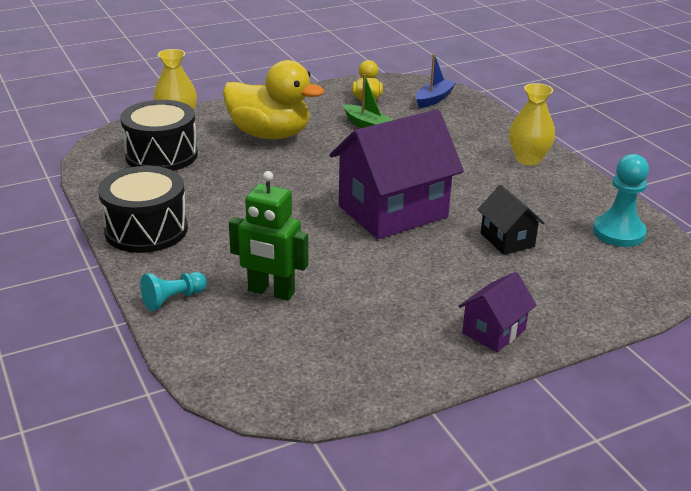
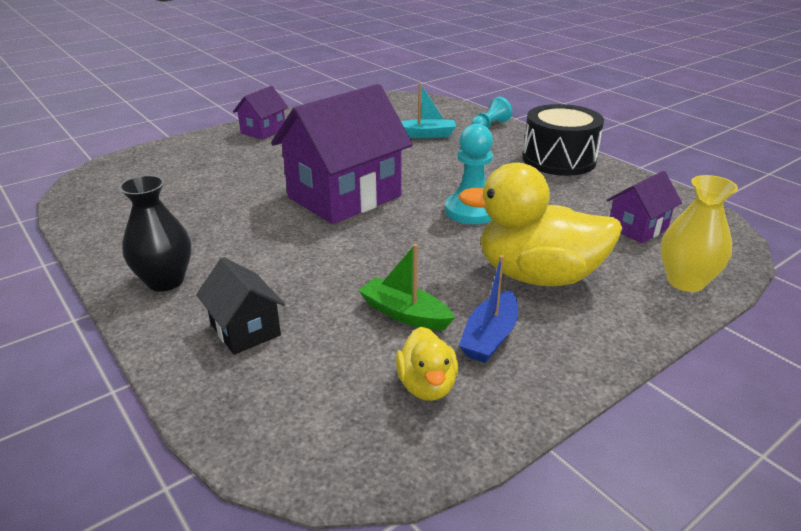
camera: 170 degrees right, 0 degrees up
black drum [120,100,198,171] -> purple house [607,171,682,243]
green robot [229,171,308,301] -> turquoise boat [401,83,456,138]
blue boat [415,54,456,108] -> blue boat moved to [459,255,518,363]
black house [477,185,545,255] -> black house moved to [196,257,285,355]
yellow vase [509,83,555,165] -> black vase [119,175,191,291]
turquoise pawn [593,154,649,247] -> turquoise pawn moved to [445,124,493,224]

